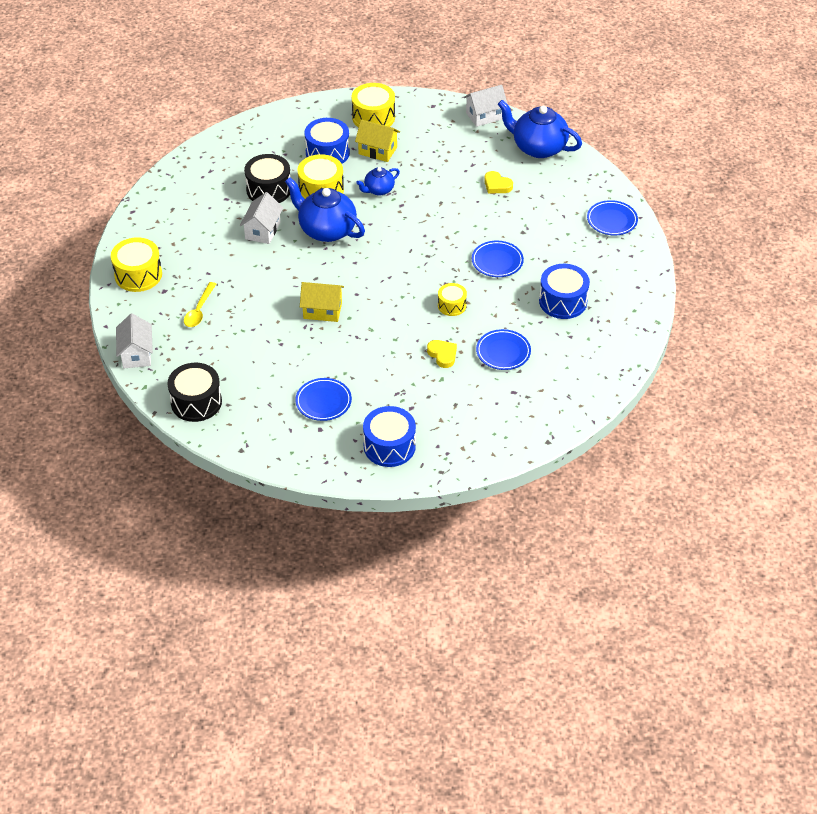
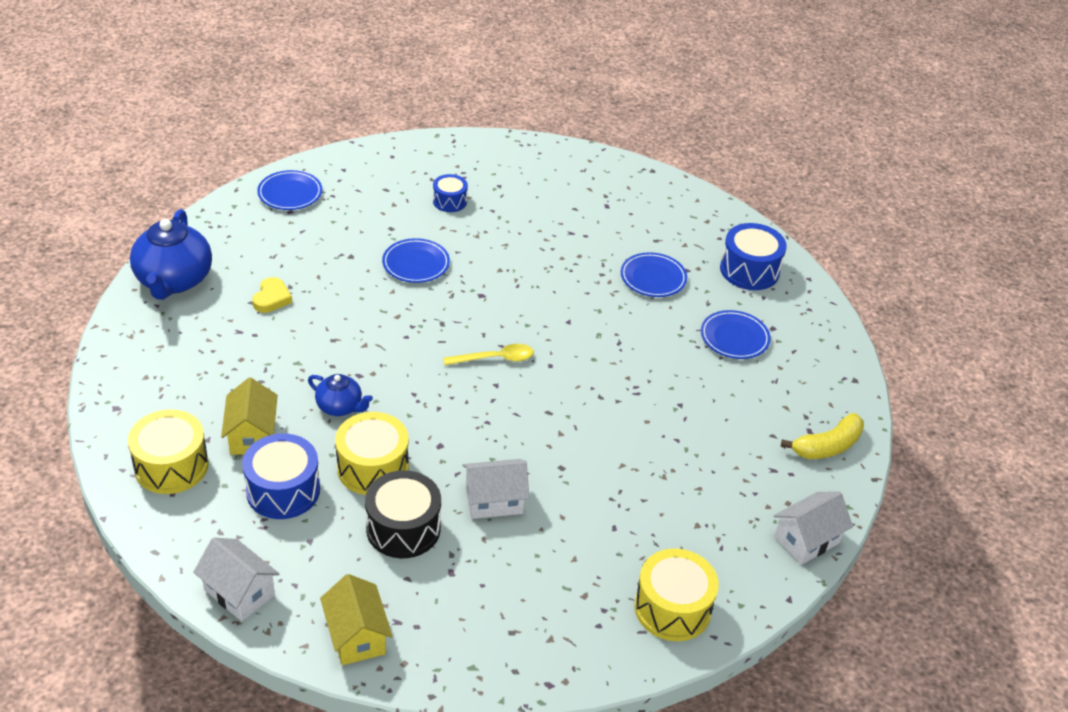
camera: 120 degrees left, 5 degrees down
black drum [167,363,222,422] -> yellow banana [781,413,864,459]
yellow spoon [184,282,216,327] -> yellow spoon moved to [443,344,534,365]
blue teapot [285,177,365,242] -> none
yellow house [300,282,344,322] -> yellow house moved to [320,574,392,665]
yellow heart [427,340,457,368] -> none
yellow drum [438,283,467,316] -> none
white house [463,85,508,127] -> white house moved to [193,538,280,621]
blue plate [476,329,531,370] -> blue plate moved to [621,252,687,297]
blue drum [539,264,590,319] -> blue drum [433,174,468,212], size x0.60

